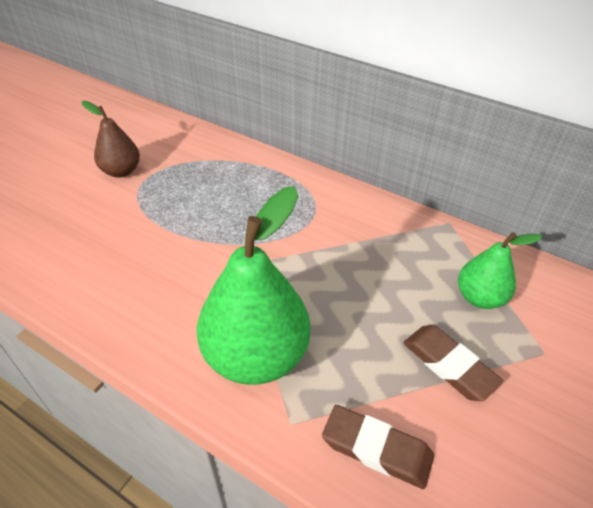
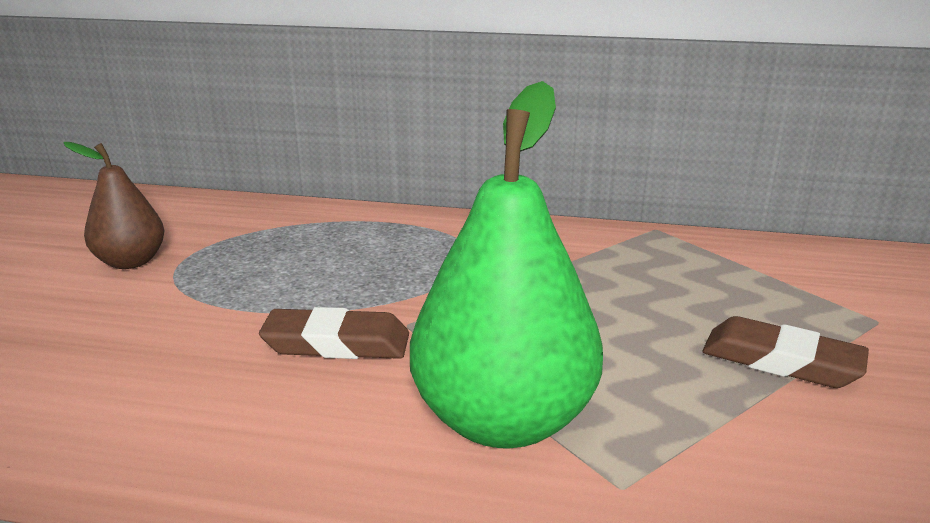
camera: 20 degrees left, 20 degrees down
brown eraser [322,405,434,489] -> brown eraser moved to [259,307,409,359]
green pear [458,232,543,309] -> none

